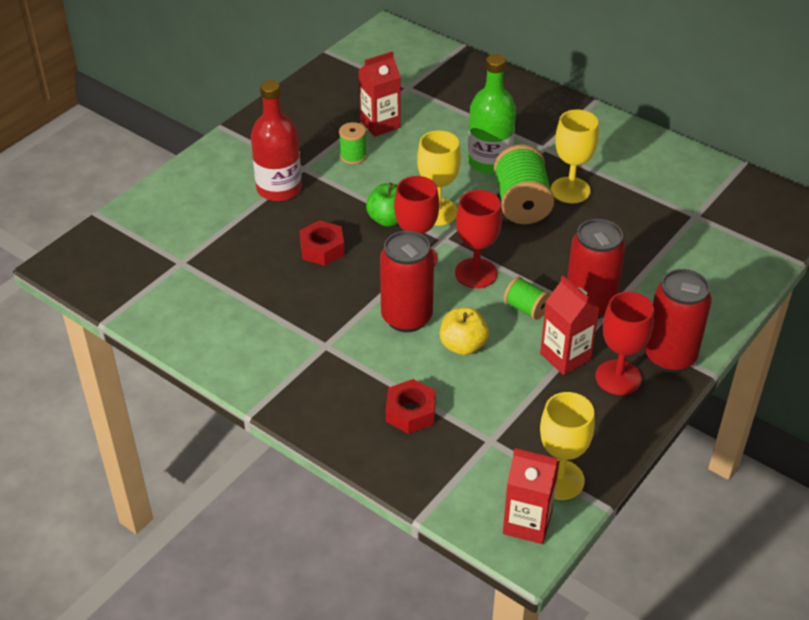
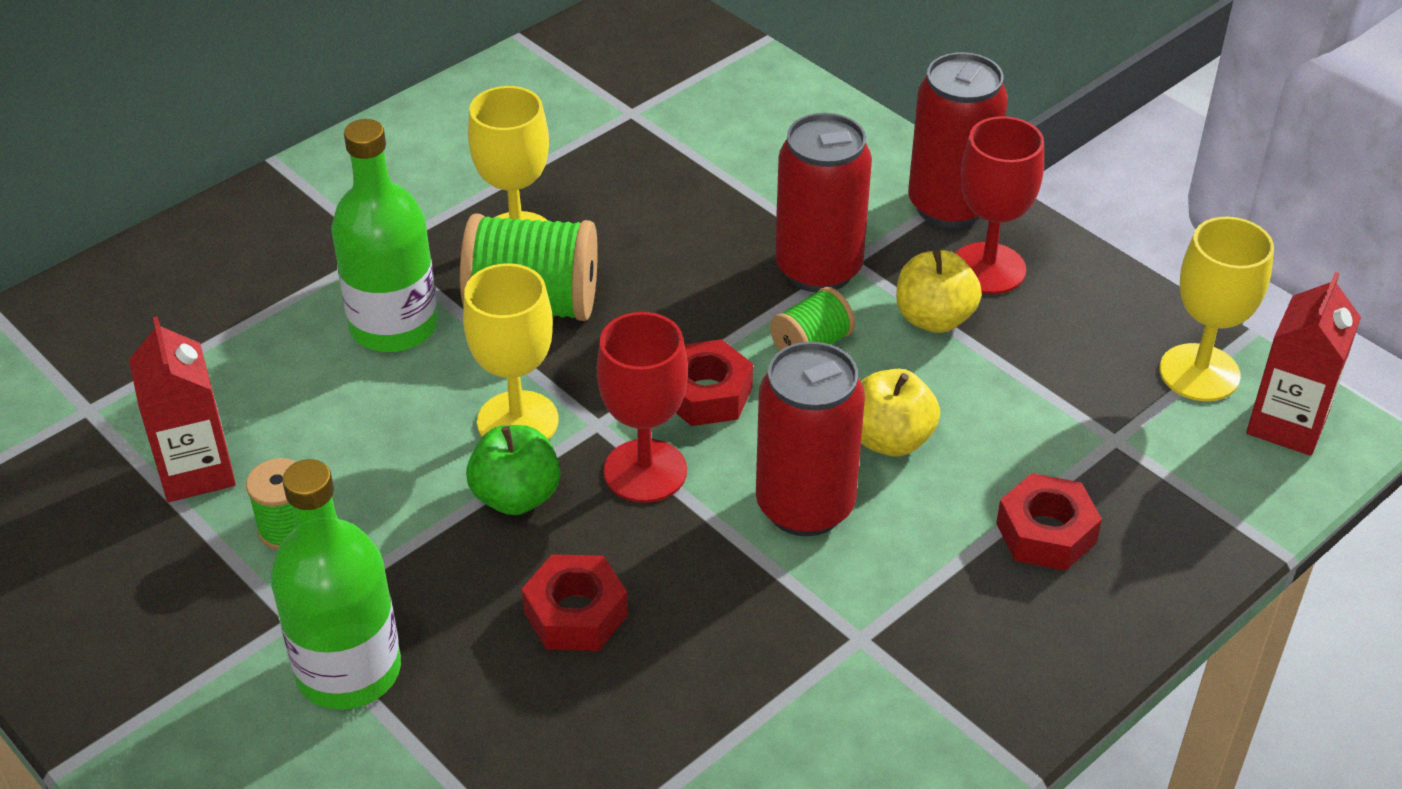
camera: 80 degrees left, 0 degrees up
red bottle [251,80,302,201] -> green bottle [271,459,401,710]
red goblet [455,190,502,288] -> red nut [676,339,753,426]
red carton [540,276,599,375] -> yellow apple [896,250,982,333]

